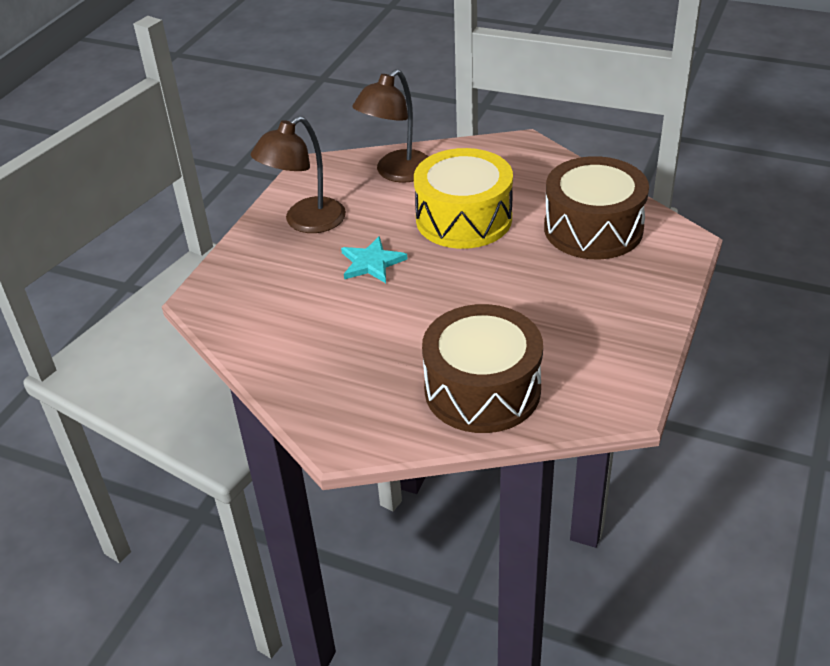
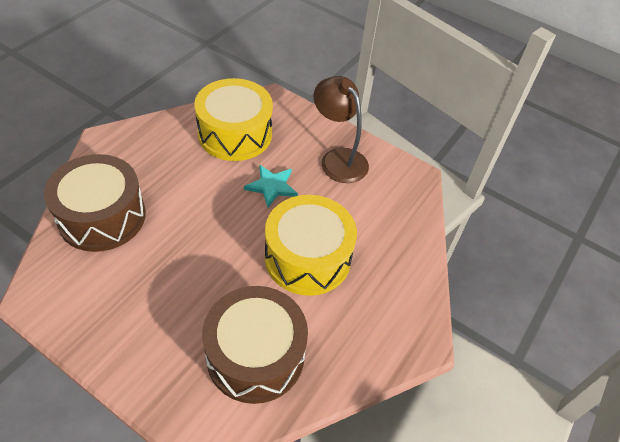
camera: 95 degrees right, 10 degrees up
brown lamp [352,69,429,183] -> none
none -> yellow drum [194,78,273,161]

